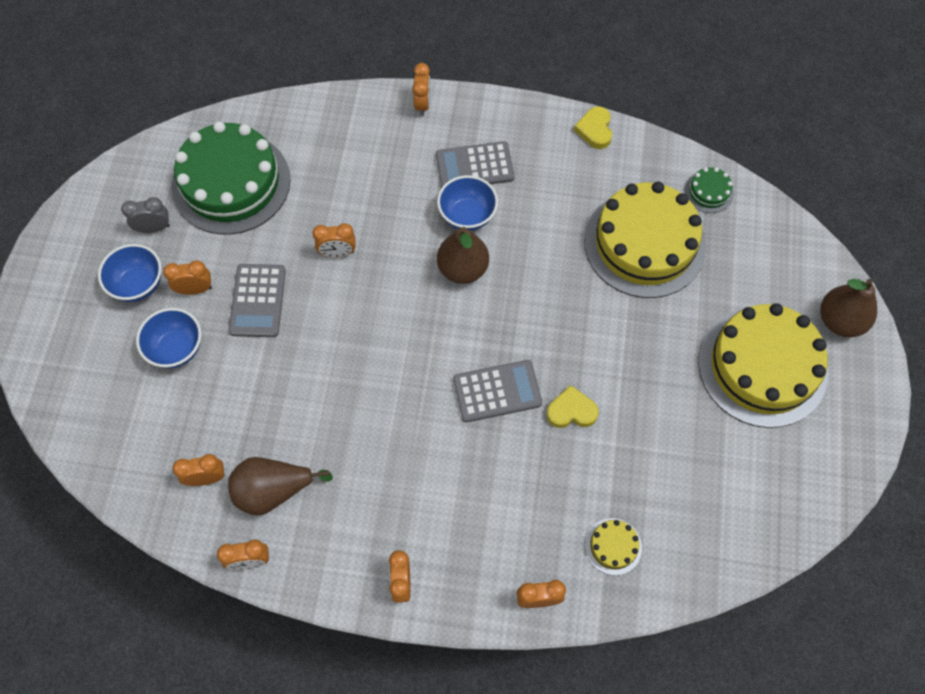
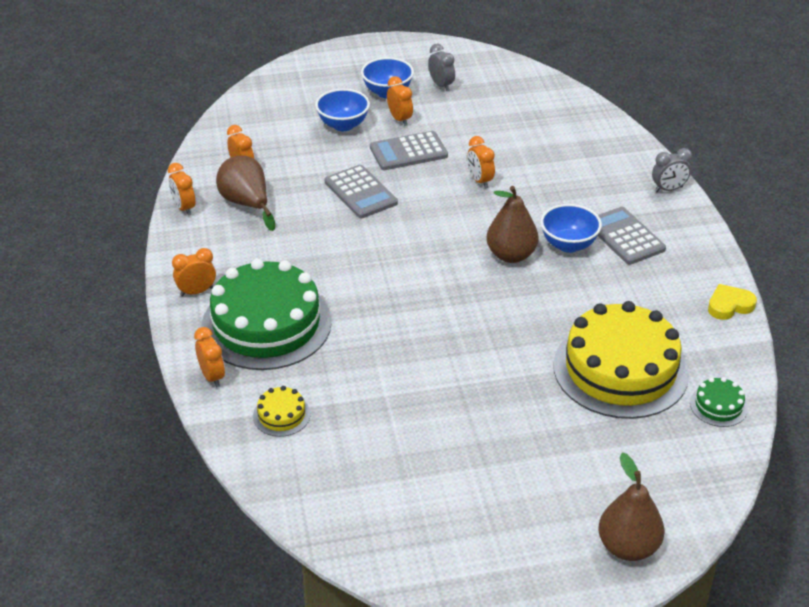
camera: 70 degrees right, 25 degrees down
green cake [171,121,291,235] -> green cake moved to [201,259,332,370]
orange clock [412,63,430,116] -> grey clock [652,148,692,192]
grey calculator [453,360,542,422] -> grey calculator moved to [325,165,398,218]
yellow heart [546,385,599,428] -> none
yellow cake [698,303,828,428] -> none

